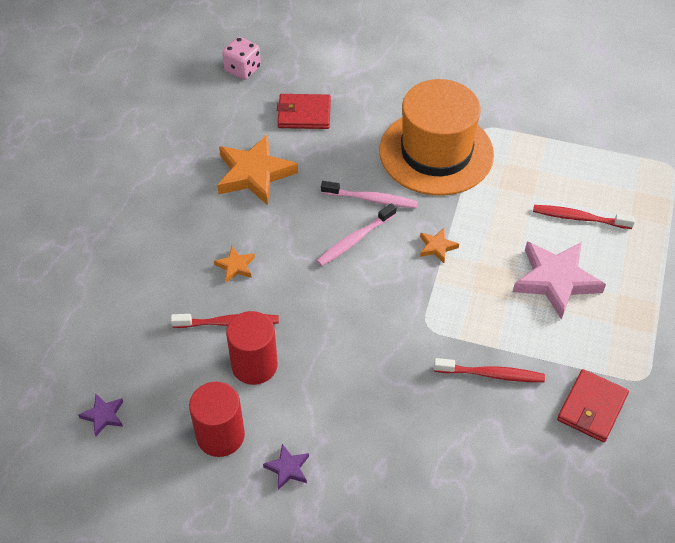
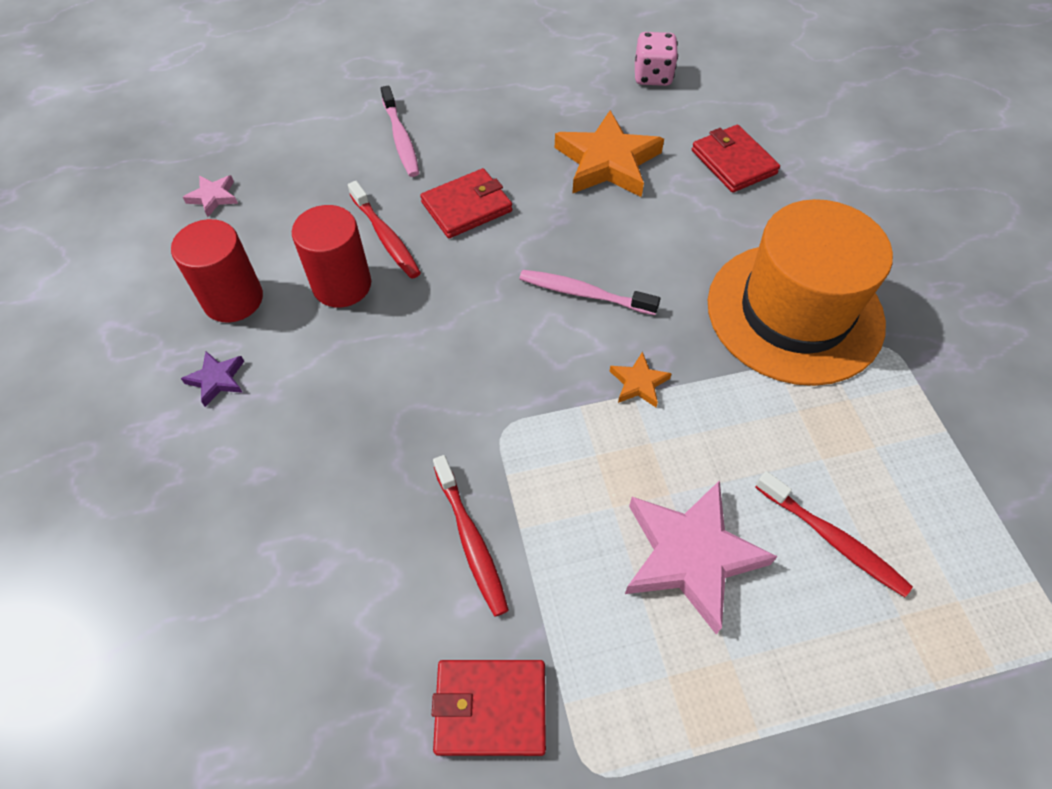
camera: 60 degrees right, 5 degrees up
purple star [79,394,123,437] -> pink star [183,175,238,217]
orange star [214,246,255,282] -> red wallet [420,168,512,238]
pink dice [222,37,261,80] -> pink dice moved to [635,32,678,86]
pink toothbrush [321,181,418,208] -> pink toothbrush moved to [381,86,419,177]
red toothbrush [533,205,635,229] -> red toothbrush turned 150 degrees clockwise [755,471,913,597]

